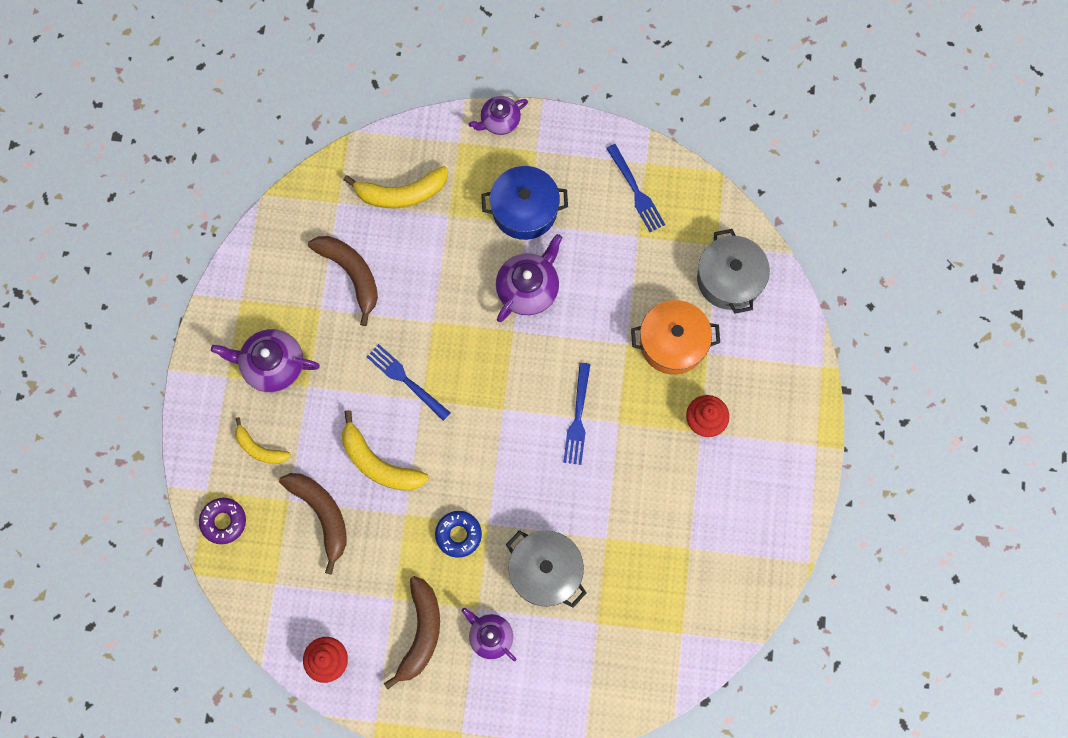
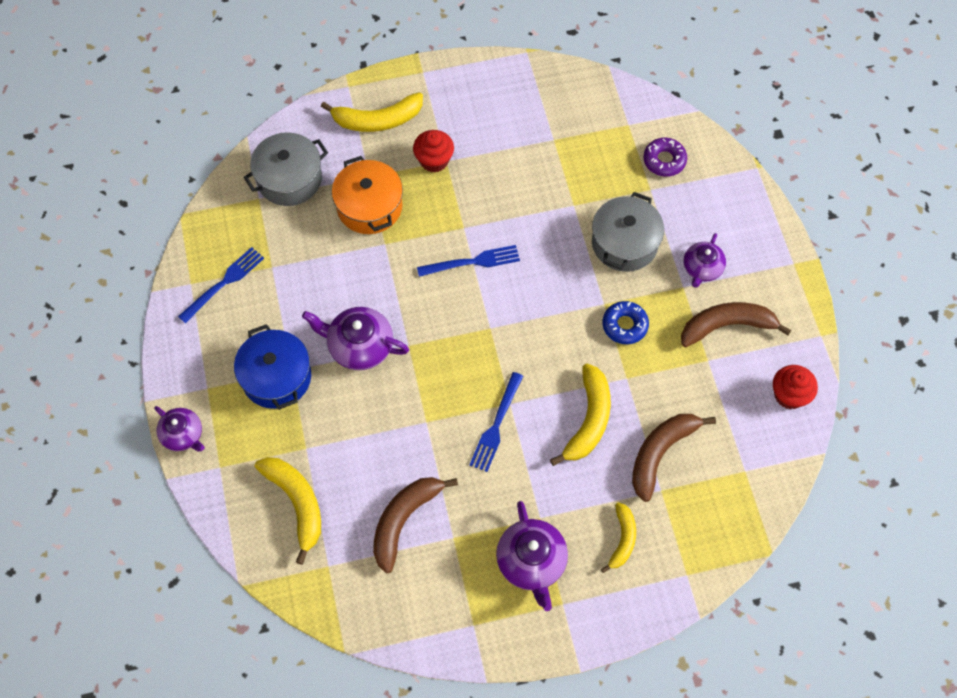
camera: 110 degrees left, 10 degrees down
purple donut [199,498,246,544] -> purple donut moved to [643,138,687,177]
none -> yellow banana [321,92,423,132]

